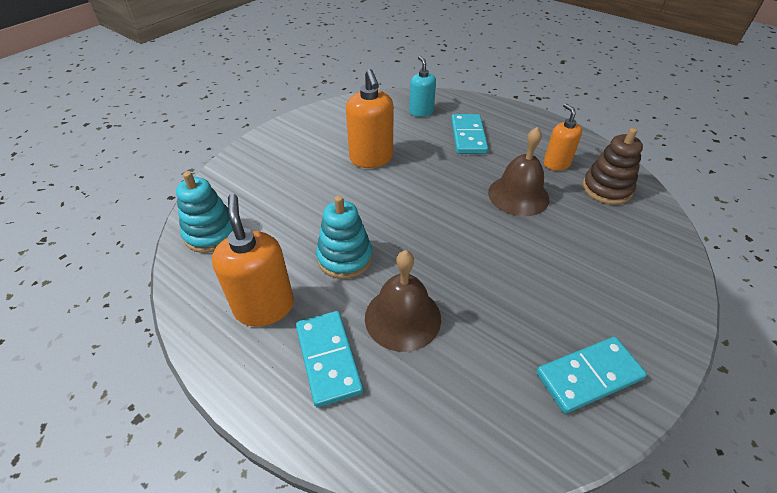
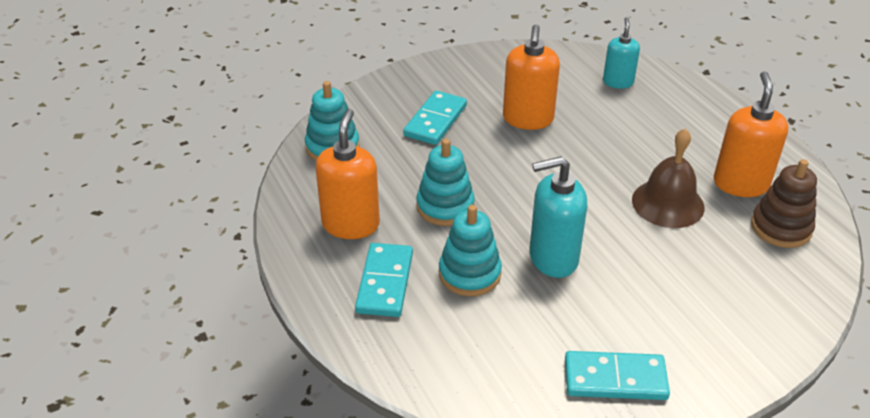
camera: 25 degrees right, 5 degrees down
brown bell [365,250,441,352] -> turquoise stacking toy [439,205,502,296]
turquoise domino [451,114,488,154] -> turquoise domino moved to [403,90,467,145]
orange soap dispenser [543,103,582,171] -> orange soap dispenser [714,71,788,197], size x1.56
none -> turquoise soap dispenser [530,156,587,278]

